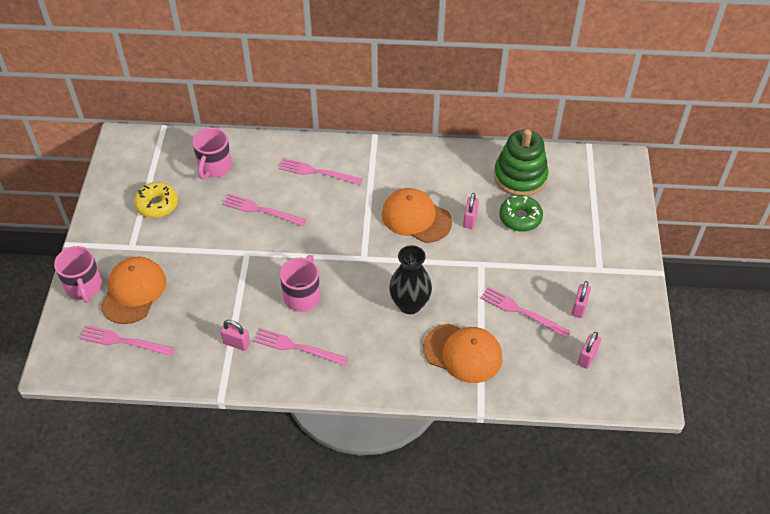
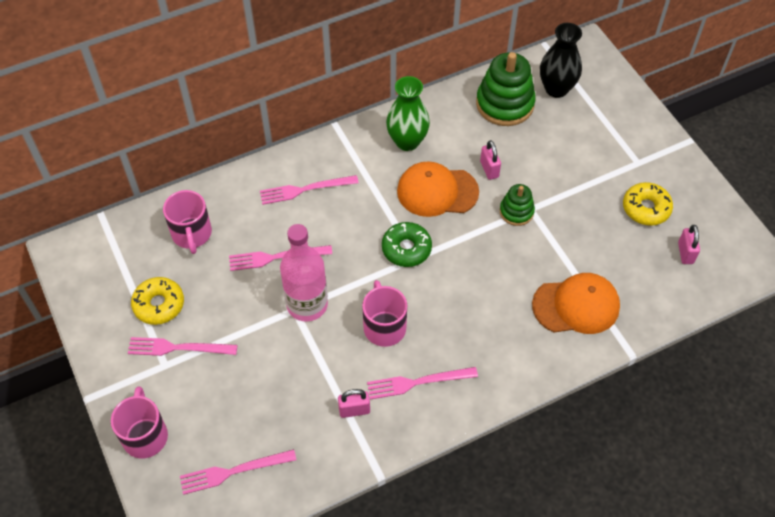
camera: 30 degrees left, 5 degrees up
pink mug [54,246,102,303] -> pink mug turned 135 degrees counterclockwise [111,386,168,458]
orange cap [100,257,166,324] -> none
black vase [389,245,432,314] -> black vase moved to [540,23,582,98]
pink fork [480,287,570,338] -> pink fork moved to [128,337,237,356]
green donut [499,195,543,232] -> green donut moved to [382,222,432,267]
pink padlock [572,281,591,318] -> yellow donut [623,182,673,226]
none -> pink bottle [280,224,328,322]
none -> green vase [386,76,430,151]
none -> green stacking toy [500,184,535,226]

